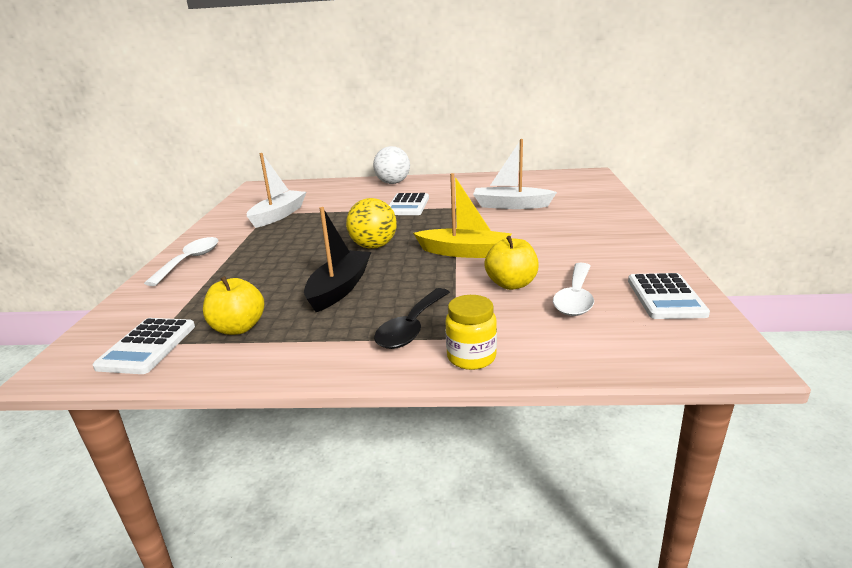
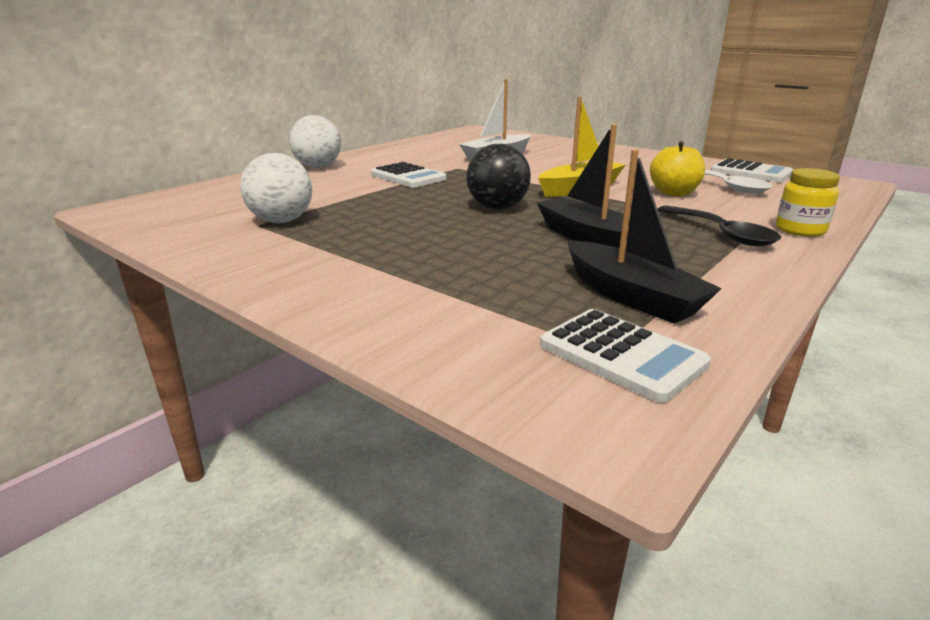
camera: 55 degrees left, 0 degrees up
white spoon [144,237,218,286] -> none
yellow apple [203,276,265,335] -> black boat [567,150,722,324]
white boat [247,153,306,228] -> white ball [240,153,312,223]
yellow ball [346,198,397,249] -> black ball [466,144,531,210]

